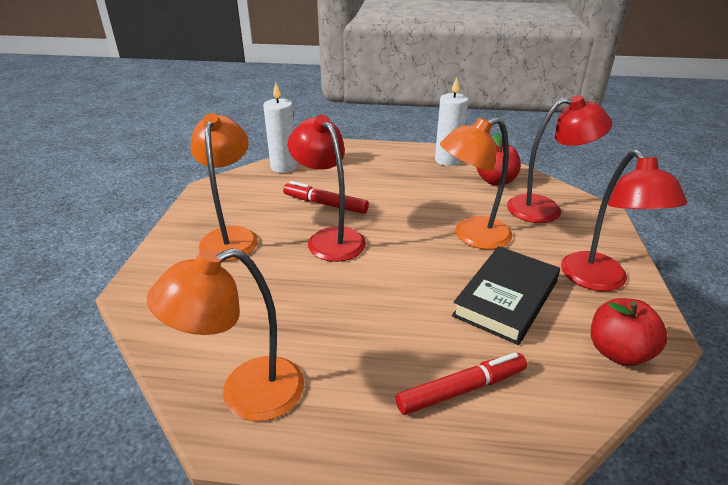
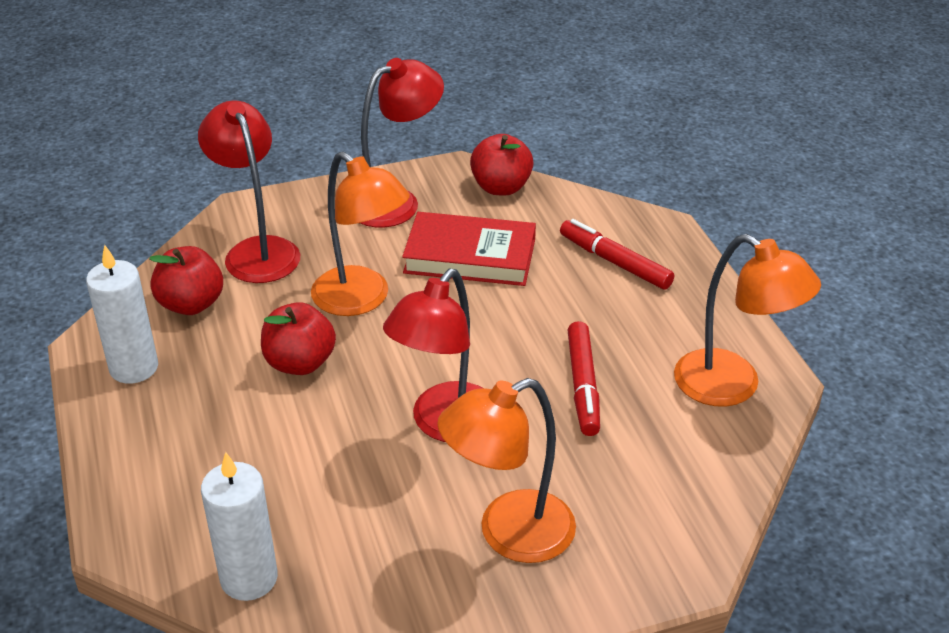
camera: 115 degrees left, 5 degrees up
red marker [283,181,369,214] -> red marker moved to [568,321,600,436]
black book [452,246,560,345] -> red book [402,212,536,286]
none -> red apple [261,302,336,375]

